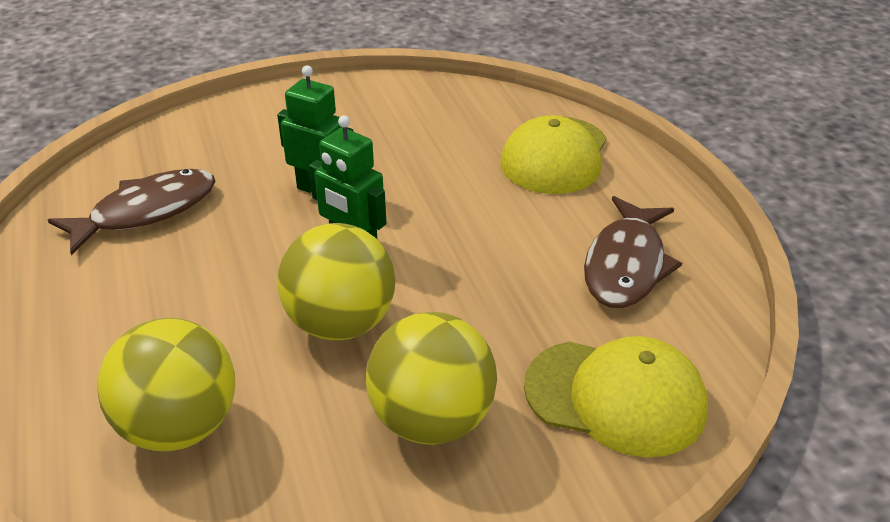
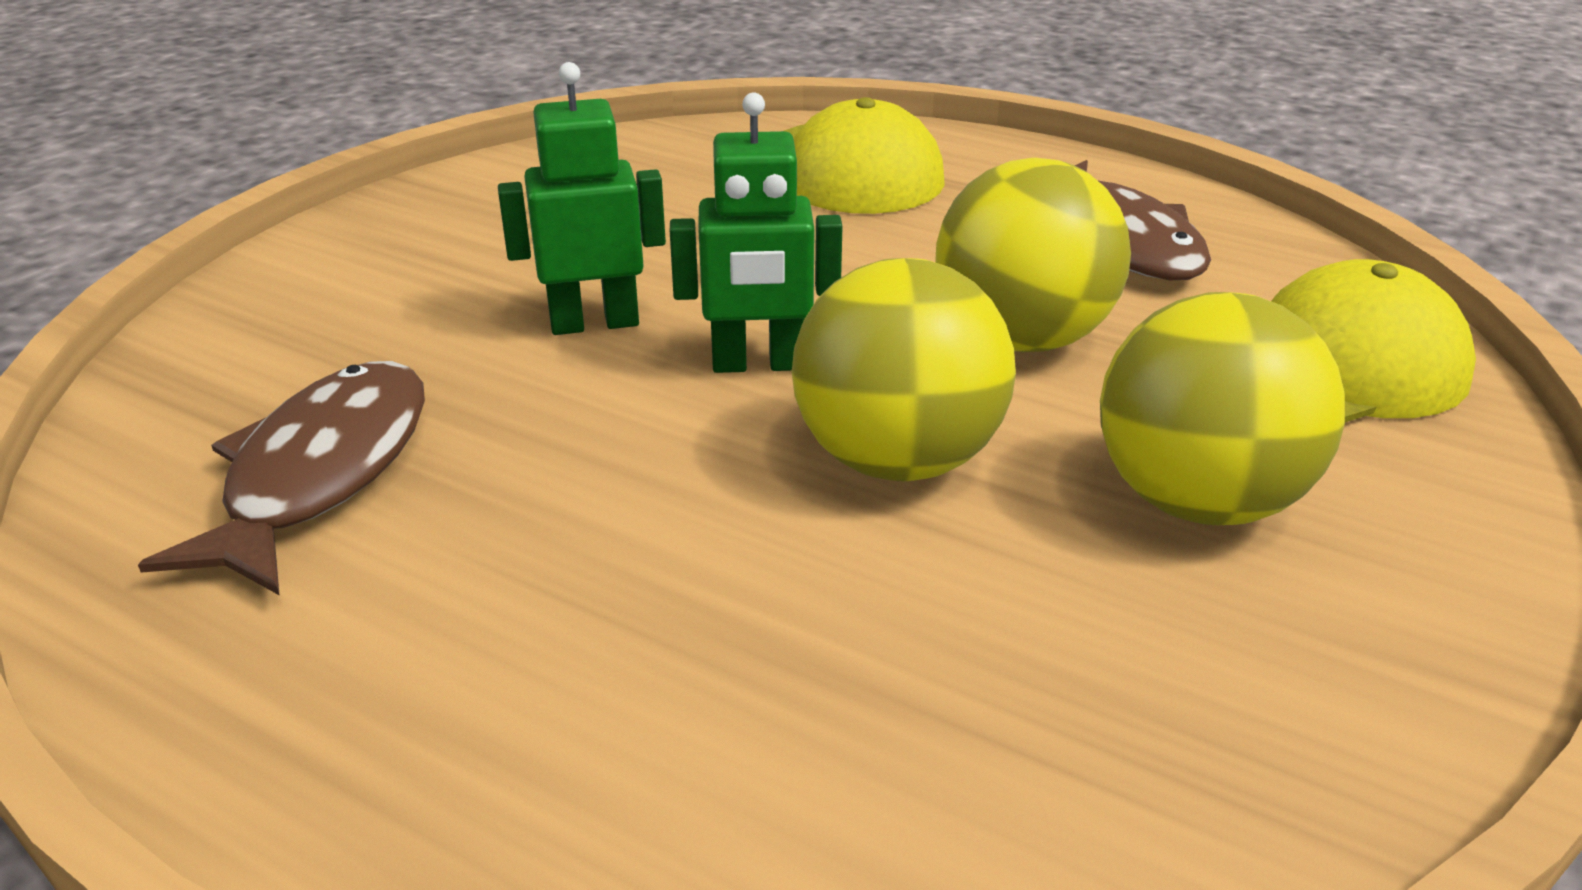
camera: 40 degrees left, 5 degrees down
yellow ball [97,318,235,451] -> yellow ball moved to [935,158,1131,352]

